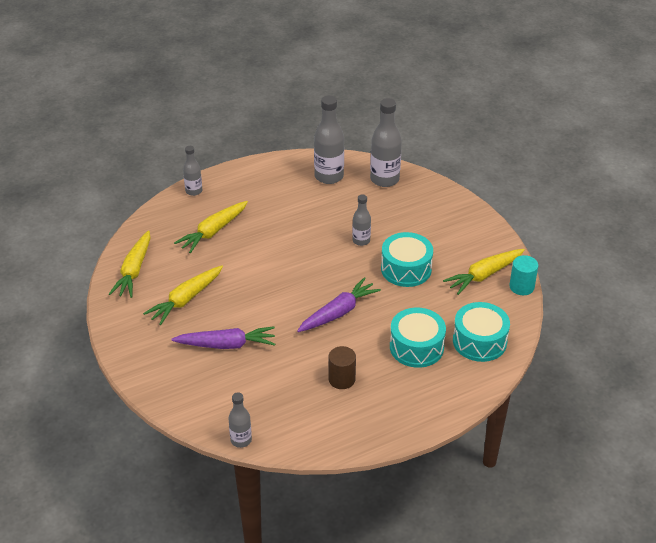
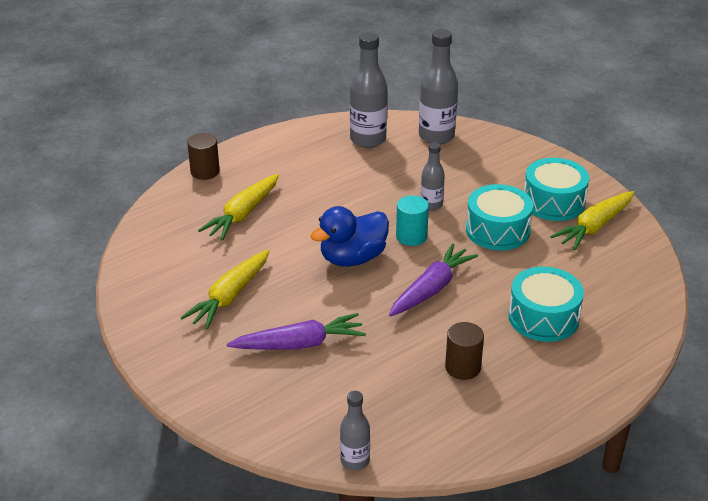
camera: 10 degrees left, 5 degrees down
yellow carrot [109,230,150,298] -> none
grey bottle [183,146,202,196] -> brown cylinder [187,133,220,180]
turquoise drum [453,302,510,362] -> turquoise drum moved to [524,158,589,221]
turquoise cylinder [509,255,538,295] -> turquoise cylinder moved to [396,196,429,246]
none -> blue duck [310,206,389,267]

